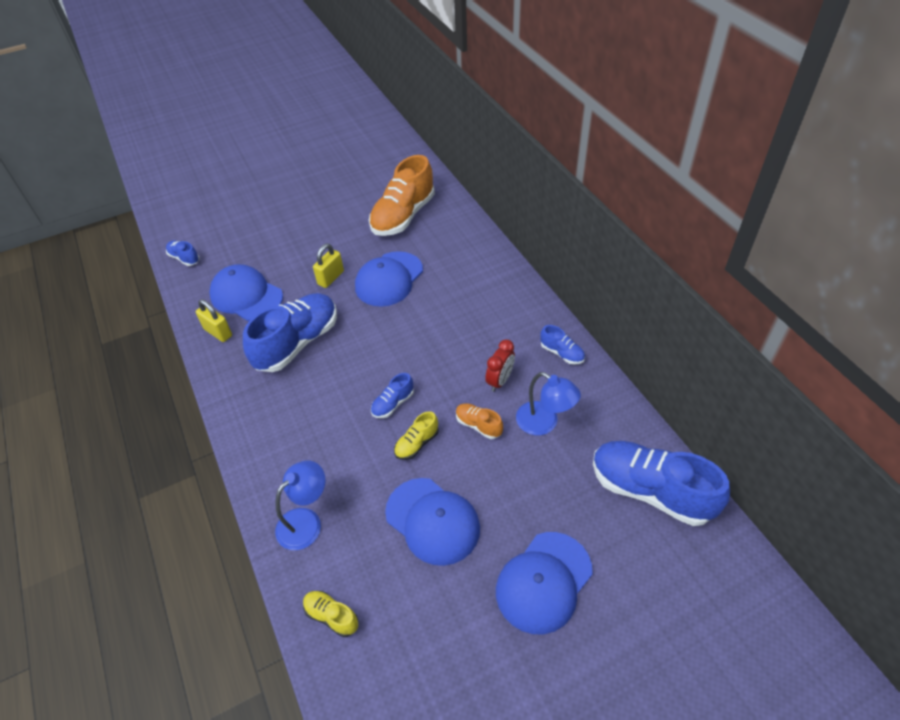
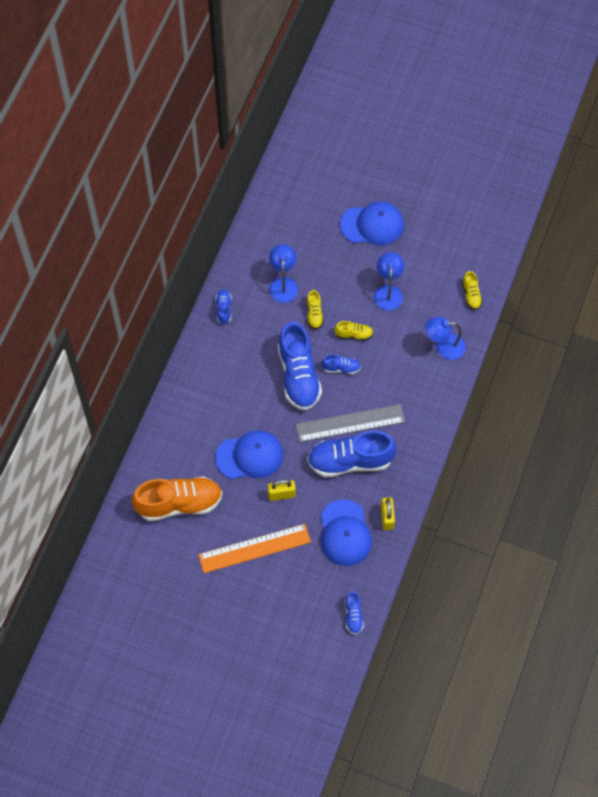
camera: 135 degrees left, 15 degrees up
blue cap [385,478,480,566] -> blue lamp [374,252,404,311]
orange shoe [456,403,503,439] -> yellow shoe [307,290,324,330]
red clock [485,339,515,392] -> none
blue shoe [593,441,730,526] -> blue shoe moved to [278,322,322,410]
none -> orange ruler [198,524,311,573]
none -> grey ruler [295,404,405,442]

